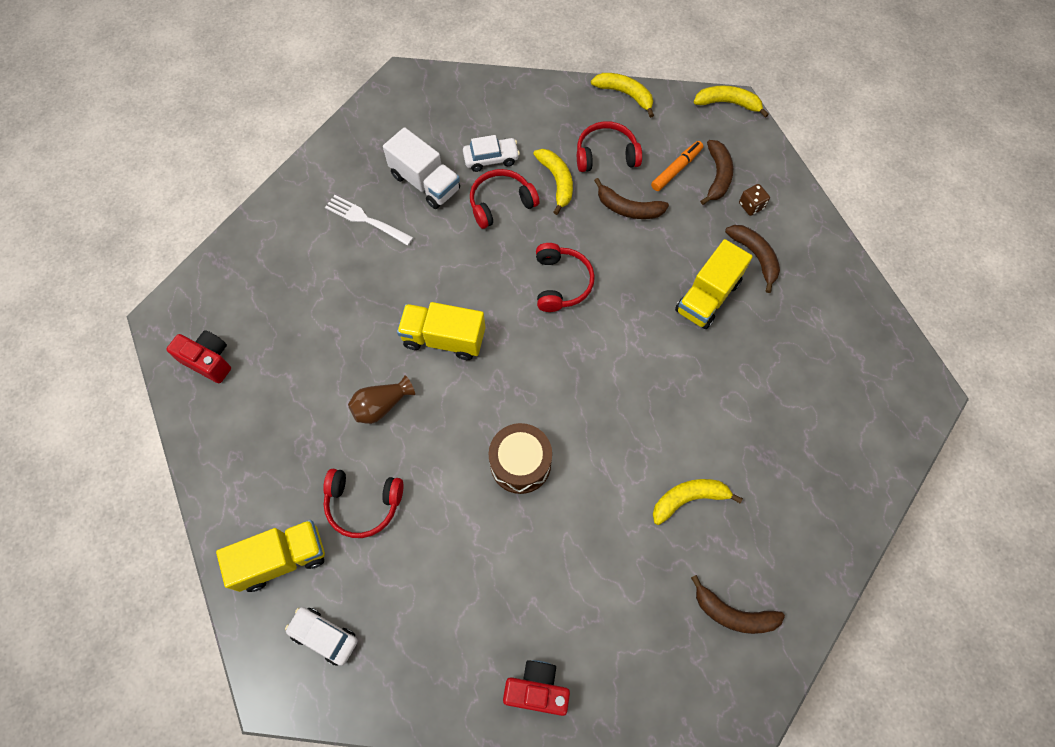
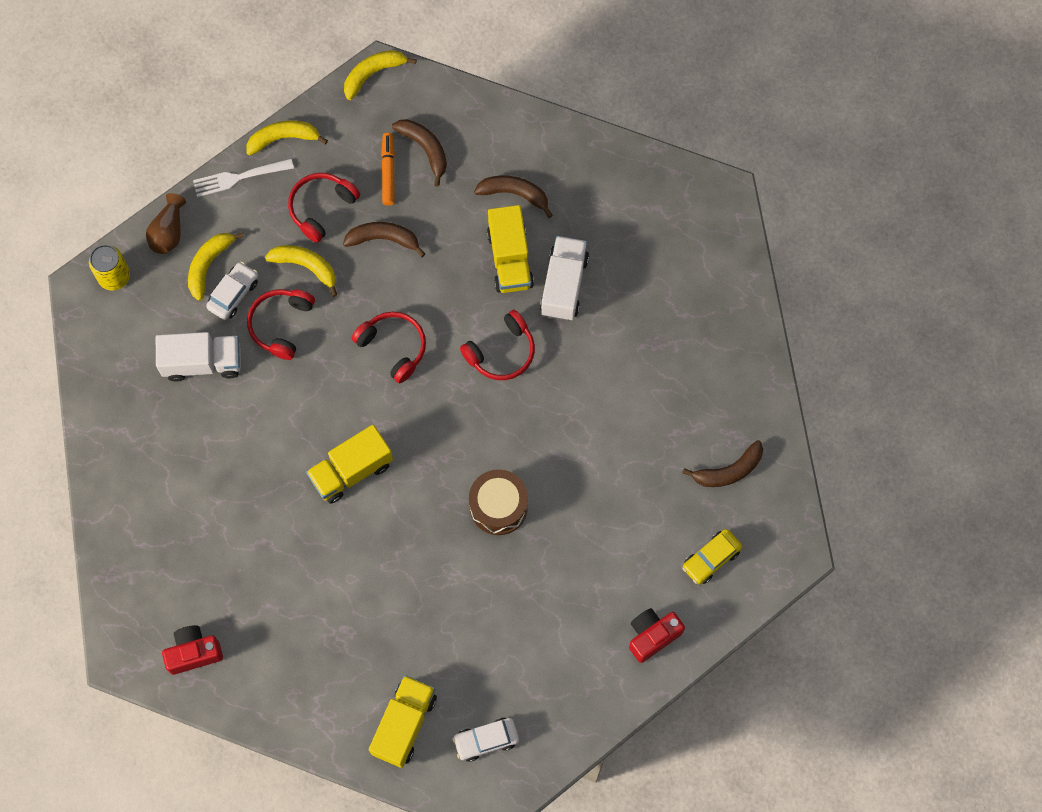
camera: 45 degrees left, 5 degrees up
red headphones [323,469,404,538] -> red headphones moved to [460,310,535,380]
white fork [325,195,414,246] -> white fork moved to [193,159,294,197]
brown vase [348,375,415,424] -> brown vase moved to [146,193,186,254]
brown banana [594,178,669,219] -> brown banana turned 150 degrees counterclockwise [343,222,425,257]
yellow banana [653,479,743,525] -> yellow banana moved to [188,232,244,301]
brown dice [739,184,770,216] -> none
none -> yellow can [89,245,130,290]
none -> white truck [540,236,589,321]
none -> yellow car [682,529,742,584]

